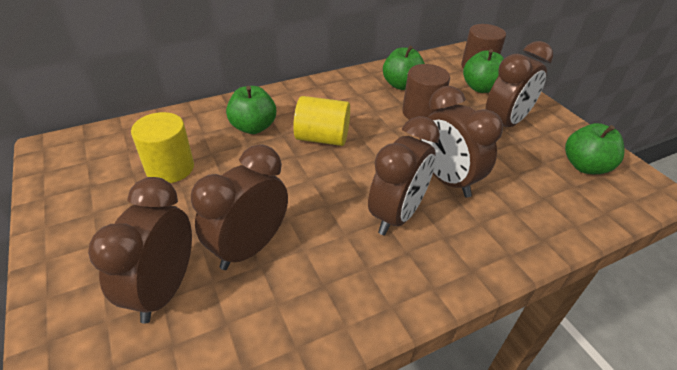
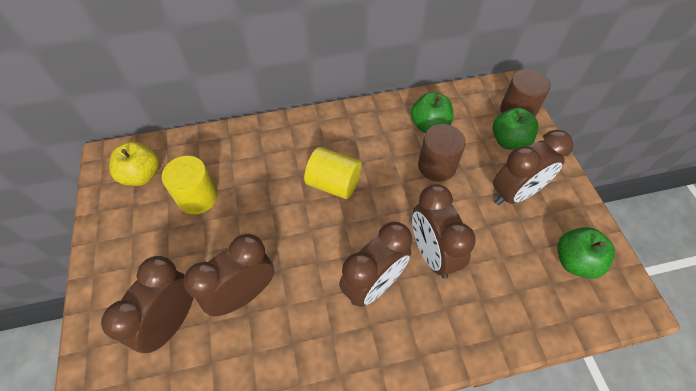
camera: 15 degrees right, 15 degrees up
green apple [226,86,276,134] -> none
none -> yellow apple [109,142,159,186]

